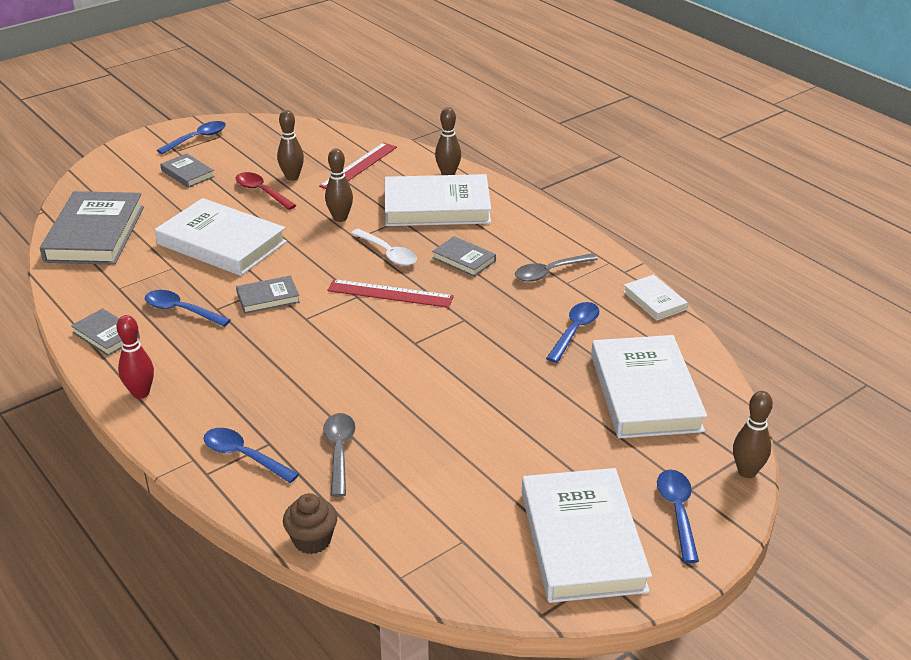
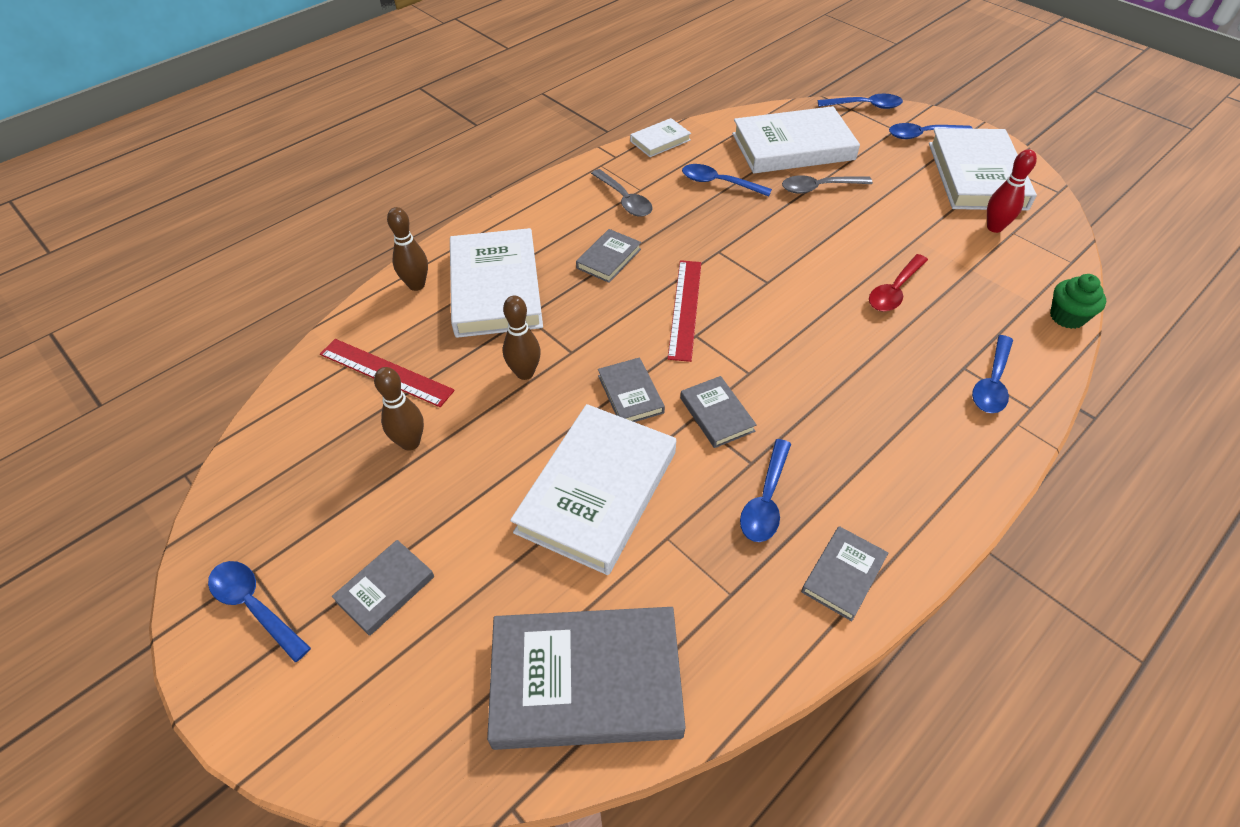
camera: 95 degrees left, 15 degrees up
red bowling pin [116,315,154,399] -> red bowling pin moved to [987,149,1037,233]
red spoon [236,172,297,210] -> red spoon moved to [869,254,928,311]
brown cupcake [283,493,337,554] -> green cupcake [1050,274,1106,329]
grey spoon [323,413,356,497] -> grey spoon moved to [782,175,873,194]
white spoon [351,229,417,266] -> none
white book [522,468,652,603] -> white book turned 75 degrees counterclockwise [929,128,1037,210]
brown bowling pin [733,391,773,478] -> blue spoon [818,94,903,109]
none -> grey book [598,358,665,422]

